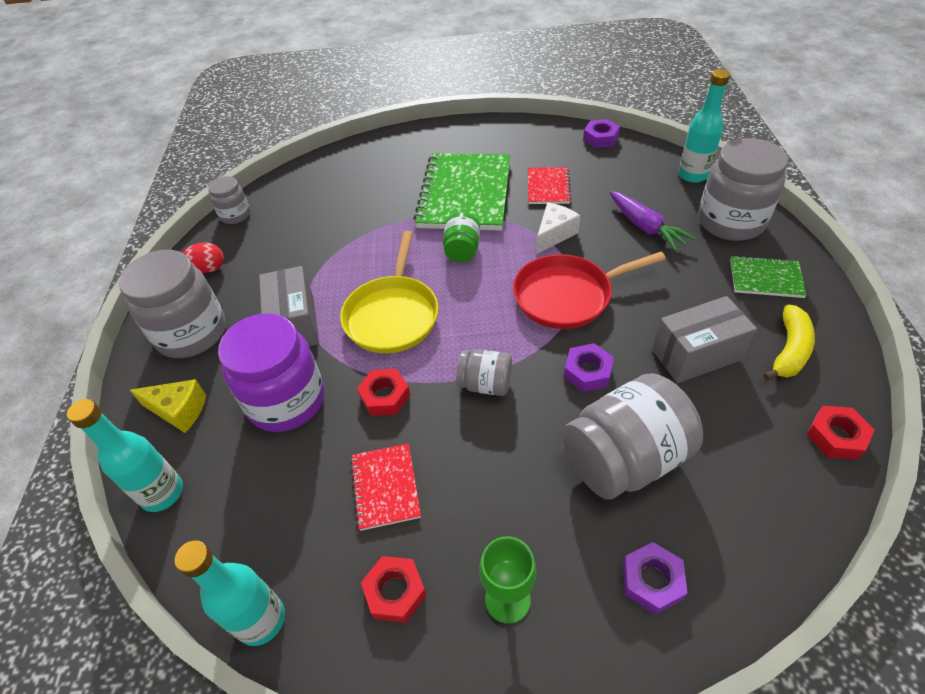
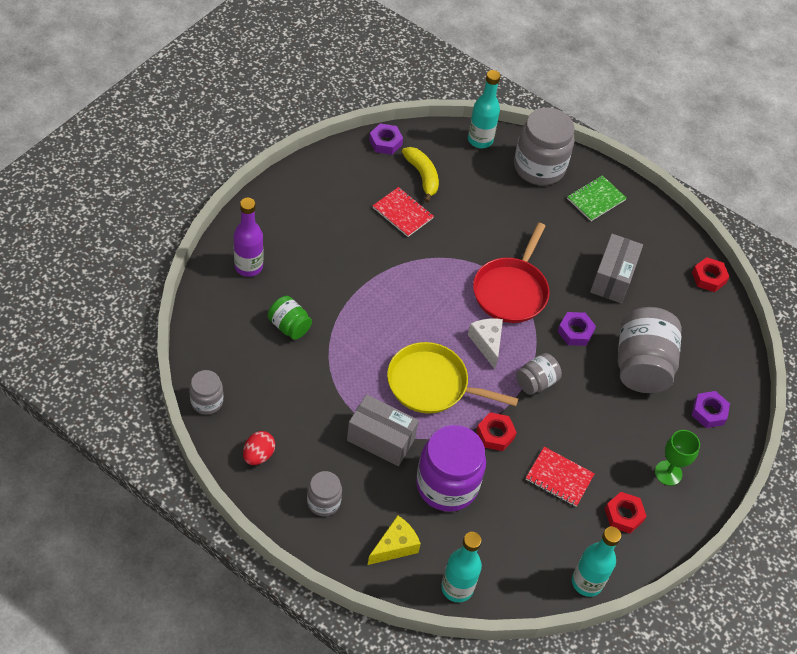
camera: 60 degrees left, 5 degrees up
grey jar [119,250,226,358] -> grey jar [307,471,342,516], size x0.52
yellow pan [340,231,439,353] -> yellow pan turned 150 degrees clockwise [387,342,518,414]
green notebook [413,153,511,230] -> none
green jar [443,212,480,263] -> green jar moved to [268,296,312,340]
white cheese [536,203,580,254] -> white cheese moved to [468,318,503,369]
purple carrot [609,191,695,251] -> none
yellow banana [763,304,815,380] -> yellow banana moved to [402,147,439,203]
none -> purple bottle [234,198,263,277]

